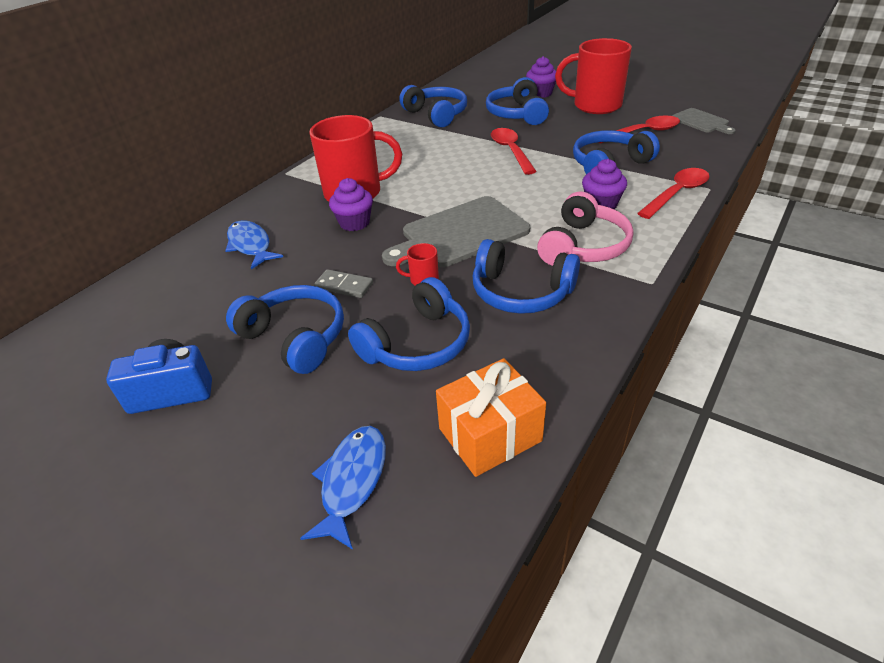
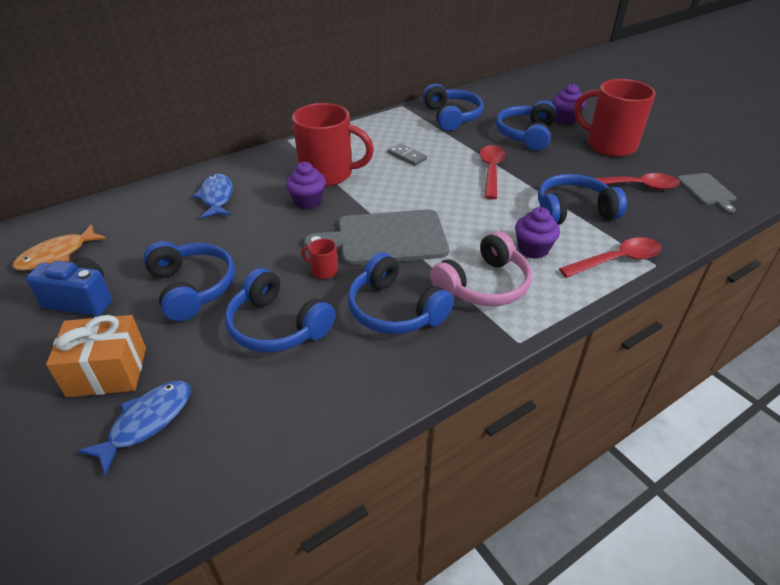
camera: 20 degrees right, 0 degrees up
grey domino [314,269,373,298] -> grey domino moved to [387,143,427,166]
blue headphones [348,277,470,371] -> blue headphones turned 60 degrees clockwise [225,268,335,352]
orange gift [436,358,546,477] -> orange gift moved to [46,315,146,397]
none -> orange fish [12,224,106,270]

